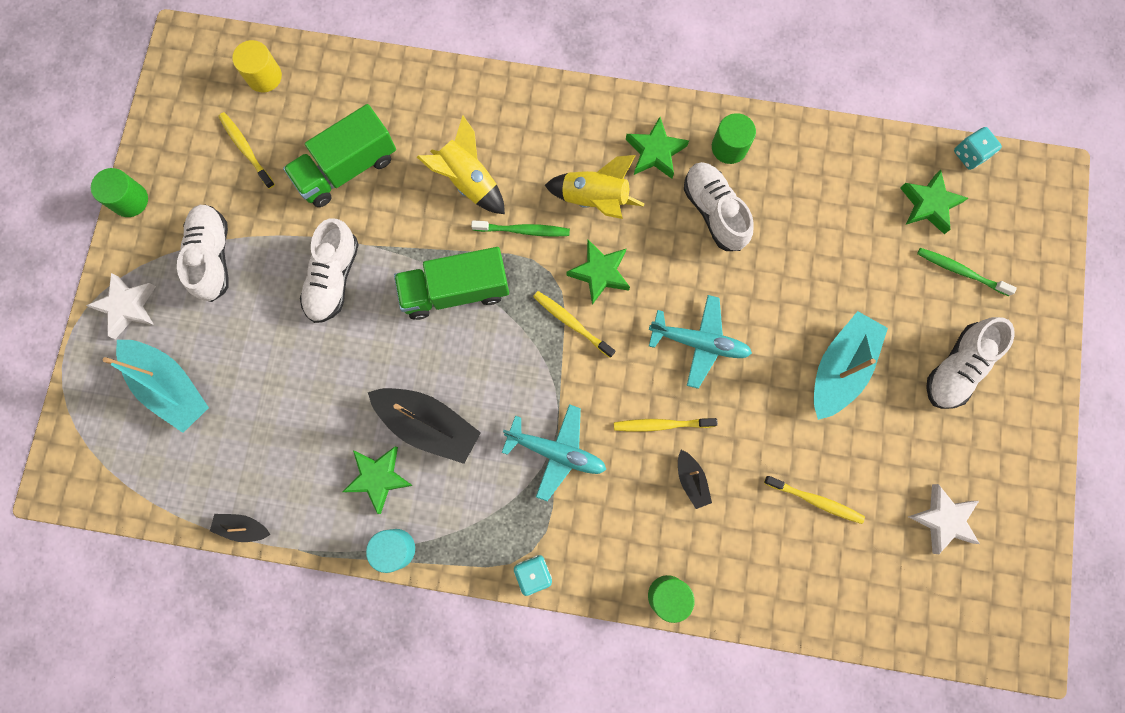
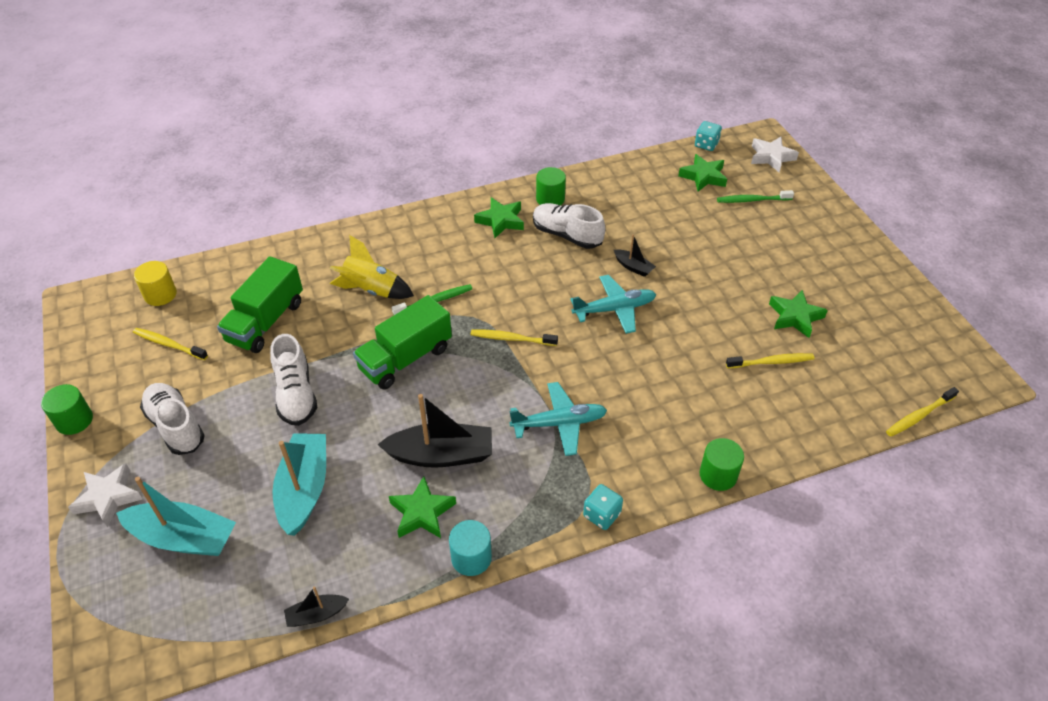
camera: 30 degrees left, 30 degrees down
yellow rocket [545,155,644,219] -> none
green star [566,240,630,305] -> green star moved to [769,290,828,338]
yellow toothbrush [614,418,718,432] -> yellow toothbrush moved to [886,387,959,437]
black boat [678,450,712,509] -> black boat moved to [614,234,656,277]
turquoise boat [814,311,888,420] -> turquoise boat moved to [273,433,326,536]
white star [908,484,980,554] -> white star moved to [751,137,799,172]
white shoe [926,317,1015,409] -> none

